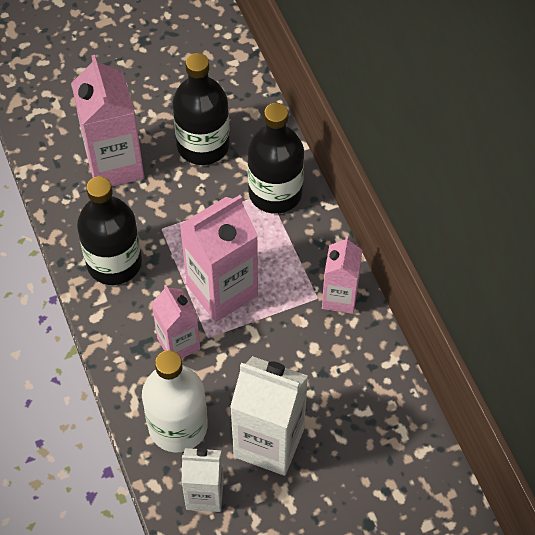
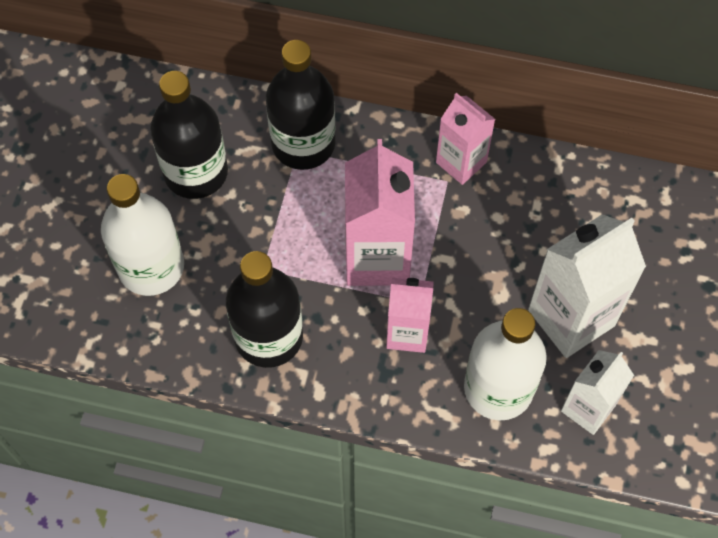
camera: 55 degrees left, 5 degrees up
pink carton [71,55,144,186] -> white bottle [101,174,184,296]

